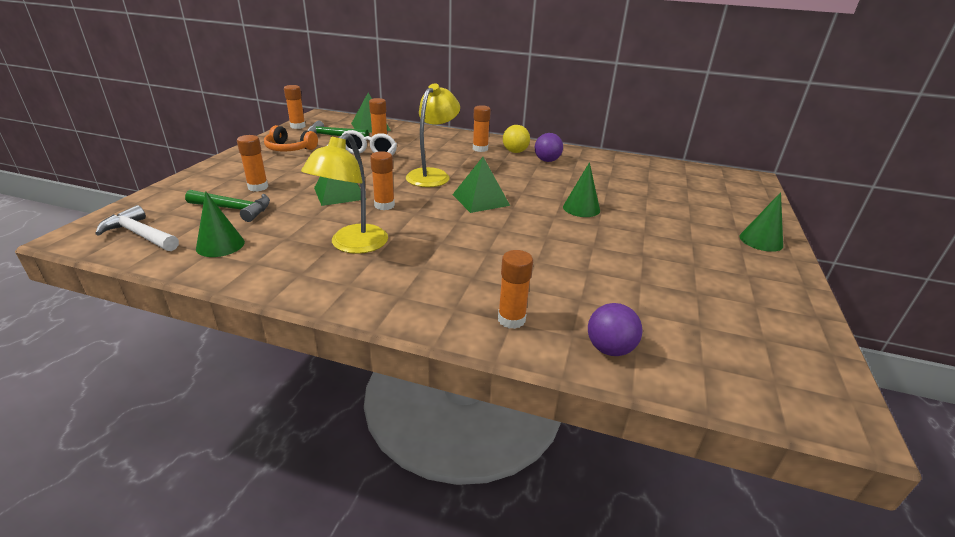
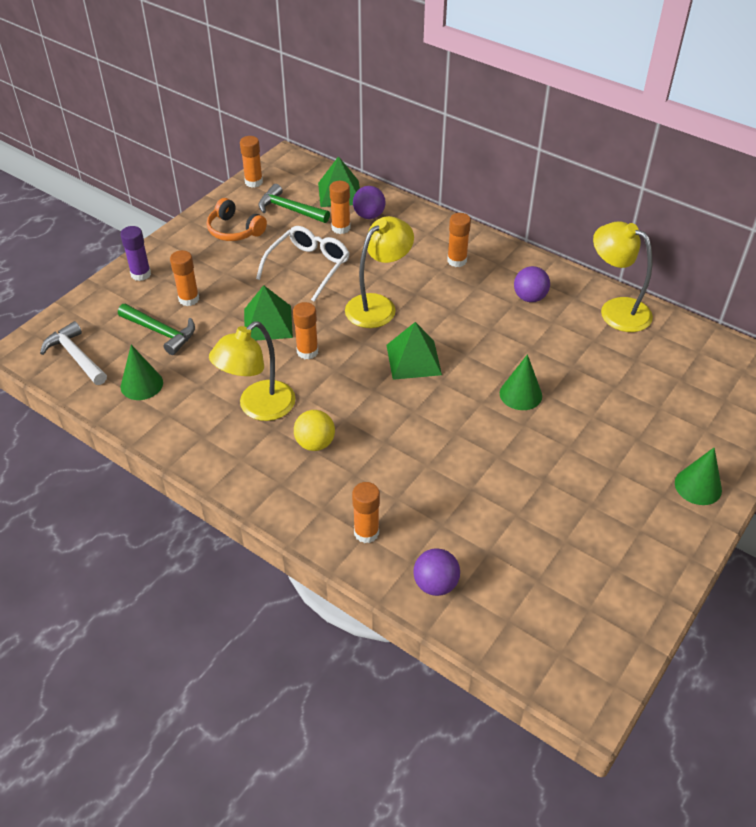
camera: 20 degrees right, 15 degrees up
yellow ball [503,125,530,153] -> yellow ball moved to [294,410,335,451]
none -> purple glue stick [120,226,151,281]
none -> purple ball [353,186,386,219]
none -> yellow lamp [593,221,653,332]

